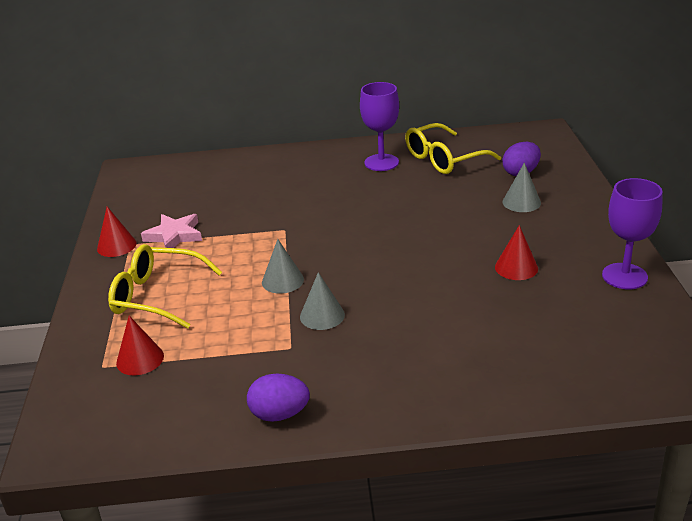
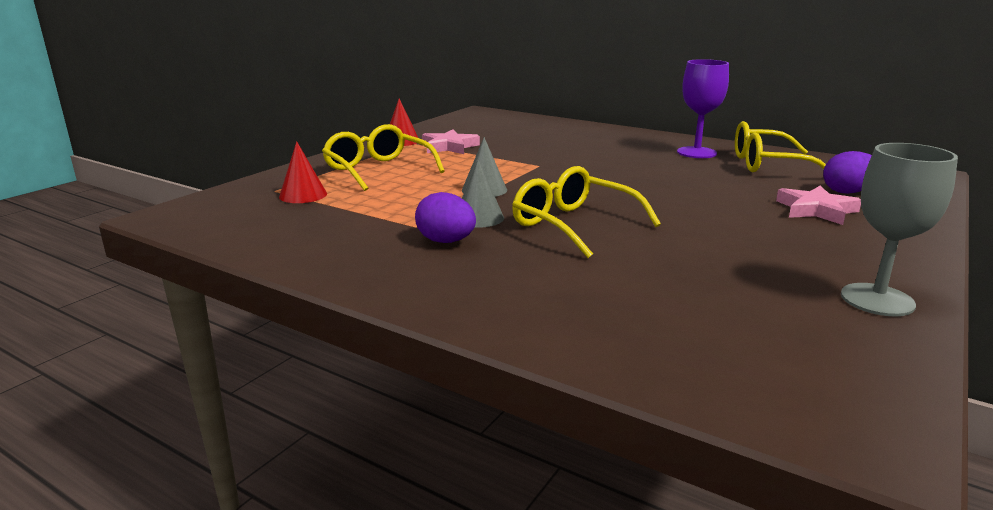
camera: 35 degrees right, 10 degrees down
purple egg [247,374,310,422] -> purple egg moved to [415,192,476,243]
red cone [495,225,538,280] -> none
grey cone [502,163,541,212] -> pink star [776,186,861,225]
purple goblet [602,178,662,290] -> grey goblet [841,143,958,317]
none -> yellow glasses [512,166,661,258]

